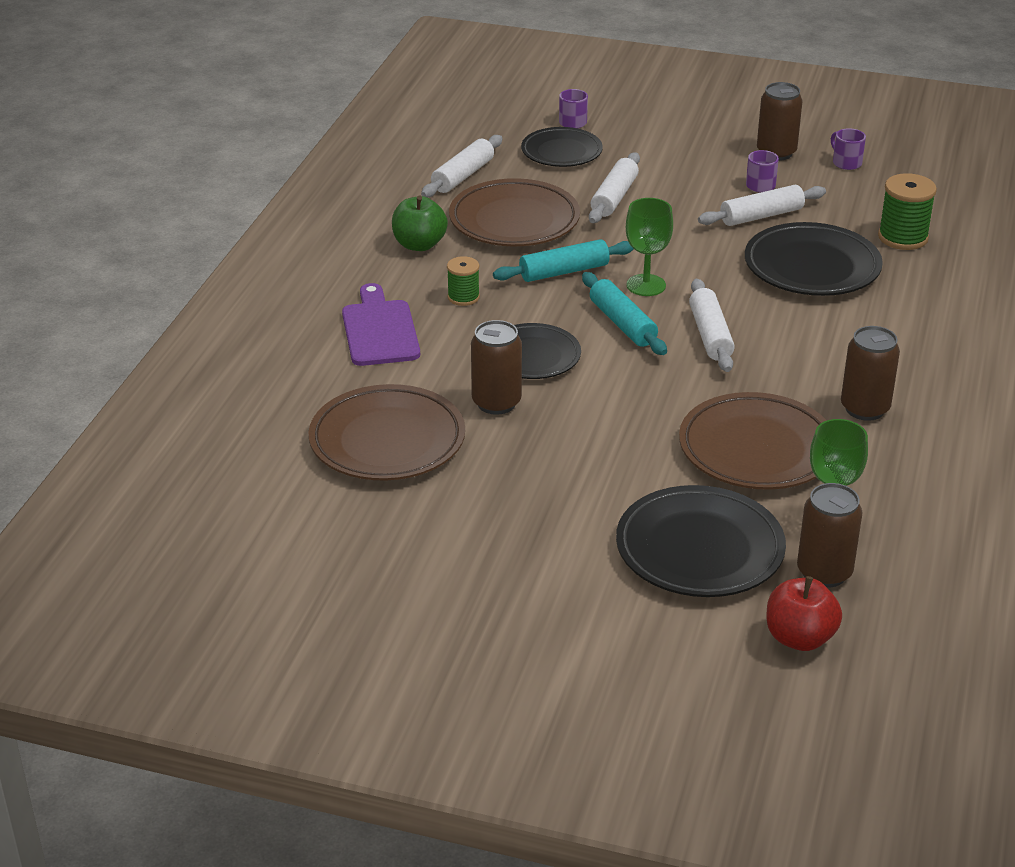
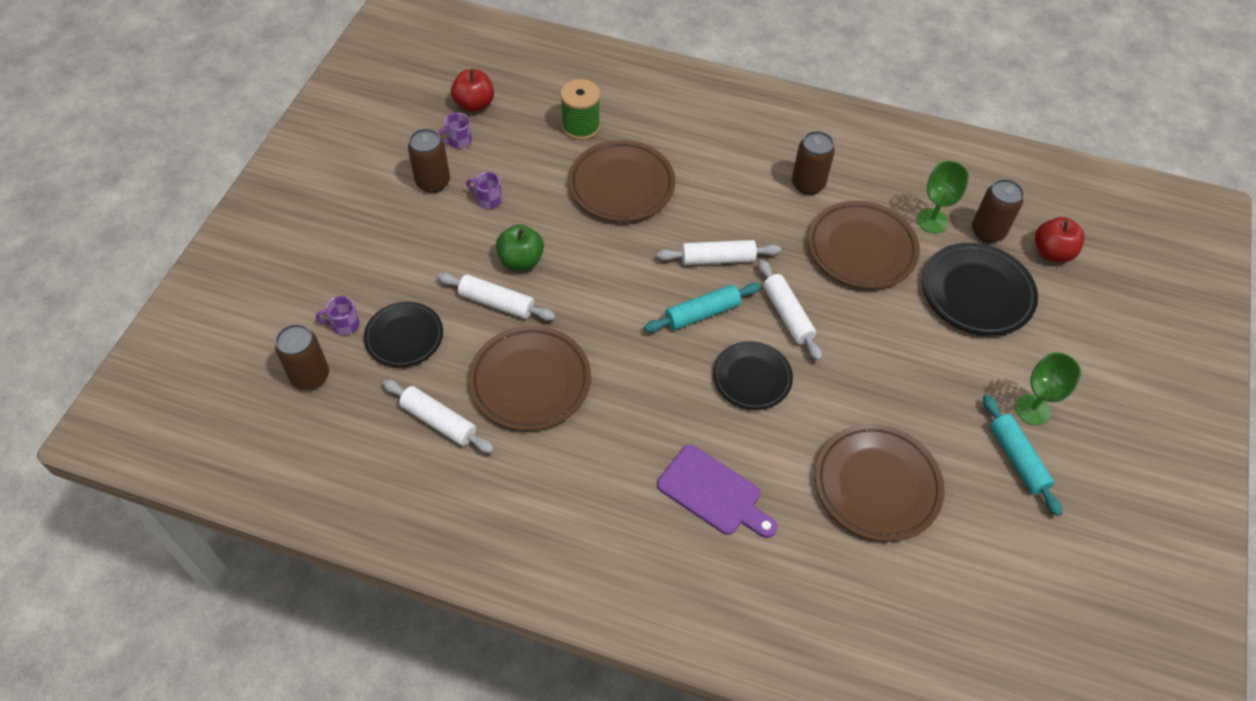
camera: 90 degrees left, 20 degrees up
purple cutting board [342,283,420,366] -> purple cutting board turned 135 degrees counterclockwise [657,445,778,538]
green apple [392,196,448,251] -> green apple moved to [496,224,544,270]
green spool [447,256,480,306] -> none
brown can [471,320,522,415] -> brown can moved to [275,324,329,390]
turquoise rolling pin [493,239,633,282] -> turquoise rolling pin moved to [983,395,1063,516]
green goblet [626,198,673,296] -> green goblet moved to [1015,352,1081,425]
white rolling pin [698,185,826,226] -> white rolling pin moved to [758,259,822,361]
black plate [745,222,883,296] -> brown plate [568,140,676,222]
none -> red apple [451,69,494,112]

